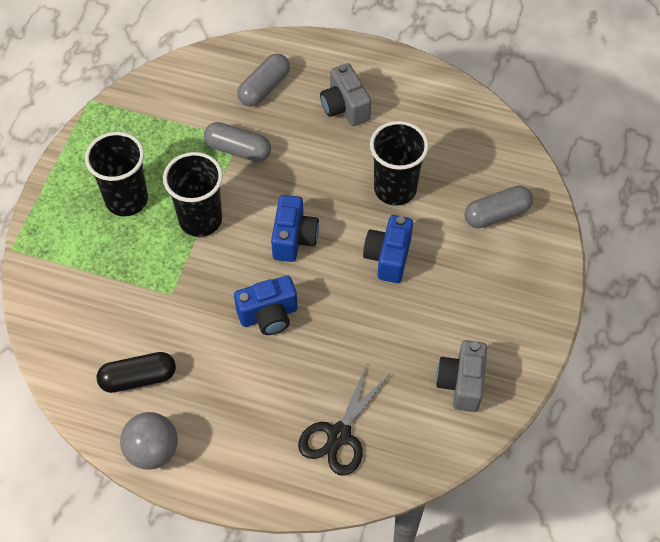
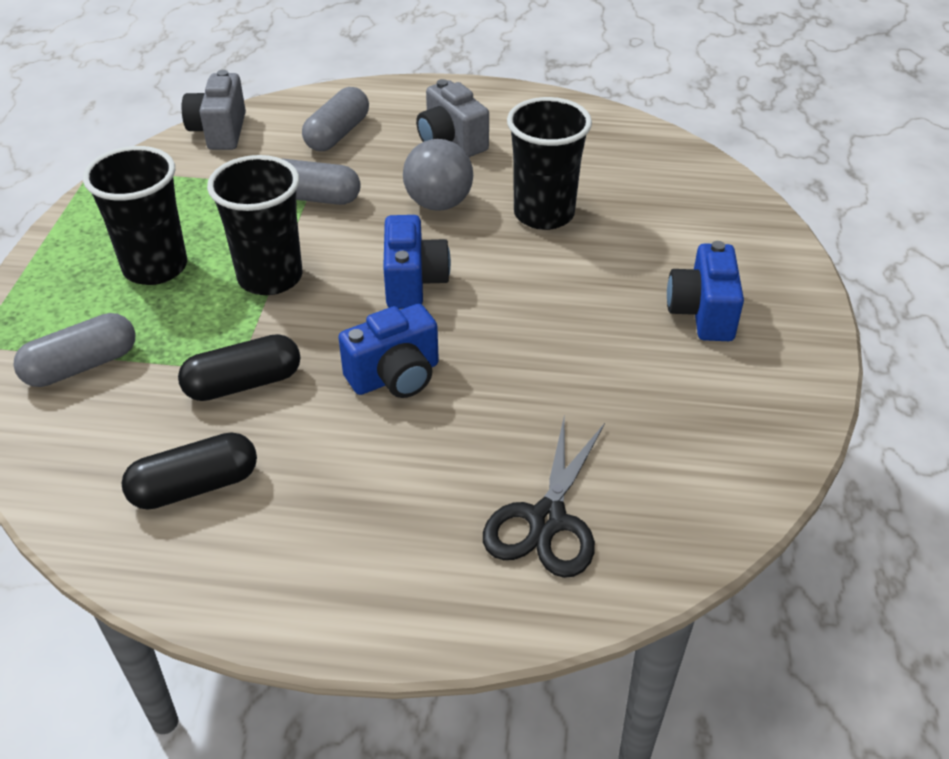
camera: 10 degrees left, 15 degrees down
grey ball [120,412,178,470] -> grey ball moved to [403,139,473,211]
blue camera [363,215,413,283] -> blue camera moved to [667,241,744,341]
grey camera [436,340,487,412] -> grey camera moved to [182,70,246,150]
grey capsule [465,185,533,228] -> grey capsule moved to [13,313,136,387]
none -> black capsule [178,334,300,401]

